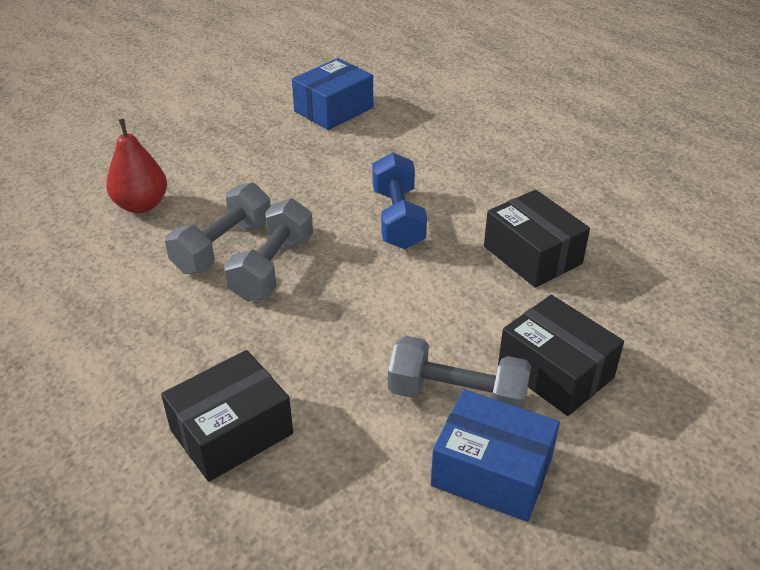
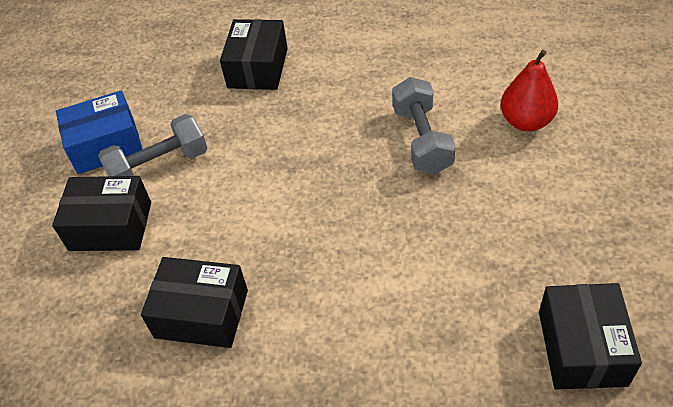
camera: 140 degrees right, 10 degrees up
grey dumbbell [224,198,313,301] -> none
blue box [292,58,373,130] -> black box [539,283,642,389]
blue dumbbell [372,152,427,249] -> none

